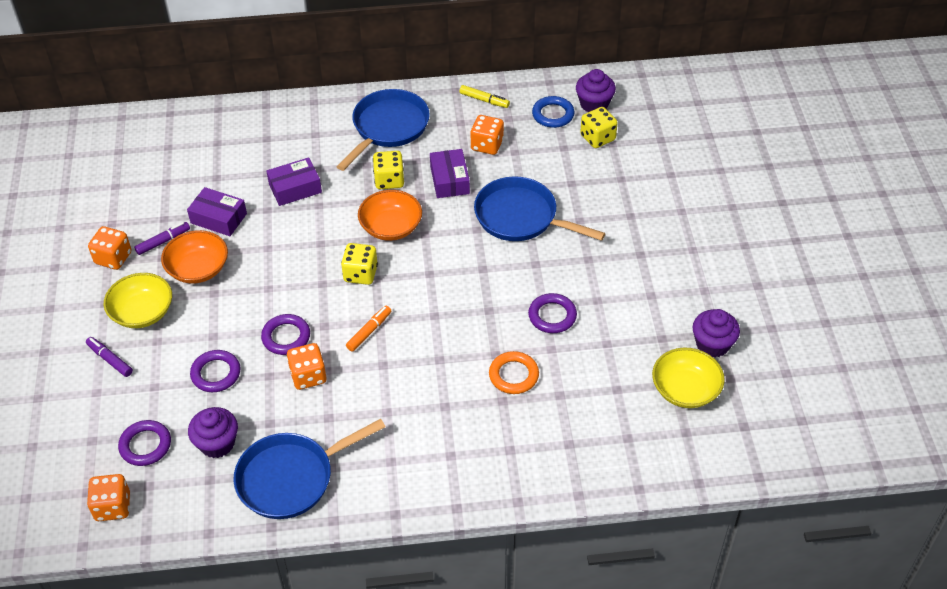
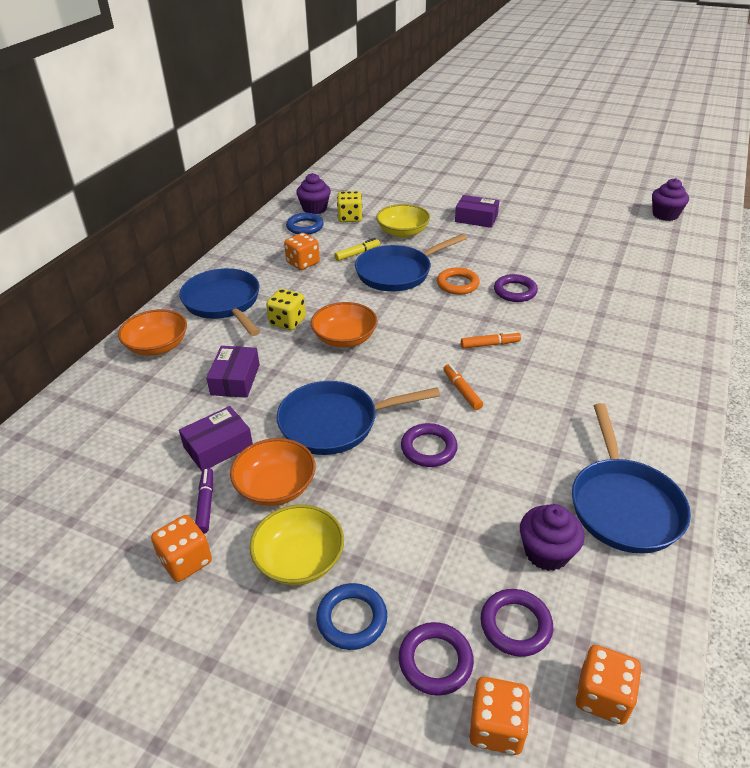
camera: 60 degrees left, 10 degrees down
purple marker [86,337,133,377] -> blue ring [316,583,387,650]
purple ring [190,350,240,392] -> purple ring moved to [399,622,474,696]
orange dice [287,343,327,390] -> orange dice moved to [469,677,530,755]
yellow dice [341,243,378,285] -> none
purple box [430,149,470,198] -> purple box moved to [455,195,499,228]
yellow marker [460,85,510,108] -> yellow marker moved to [334,238,380,261]
orange ring [489,351,539,394] -> orange ring moved to [437,267,480,295]
yellow bowl [652,348,725,408] -> yellow bowl moved to [376,204,430,238]
purple cupcake [692,309,740,358] -> purple cupcake moved to [652,178,689,221]
none -> orange bowl [118,309,187,356]
none -> blue pan [277,381,440,455]
none -> orange marker [461,331,521,348]

